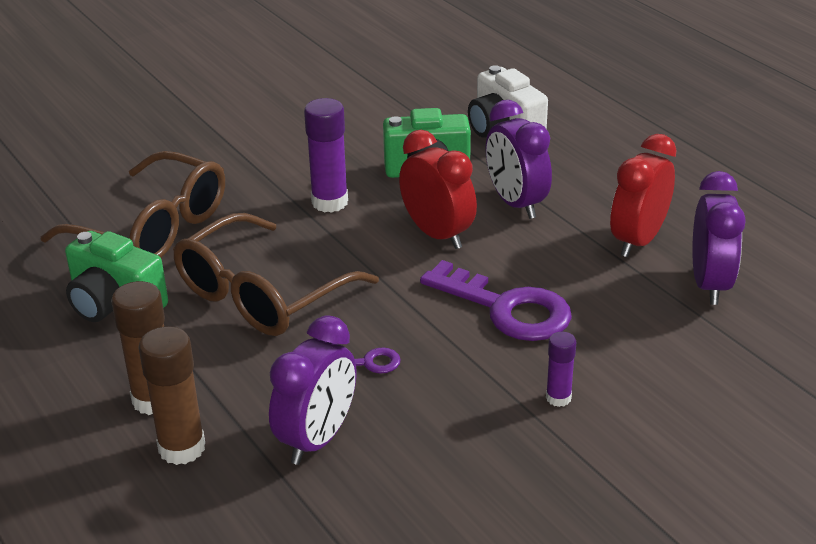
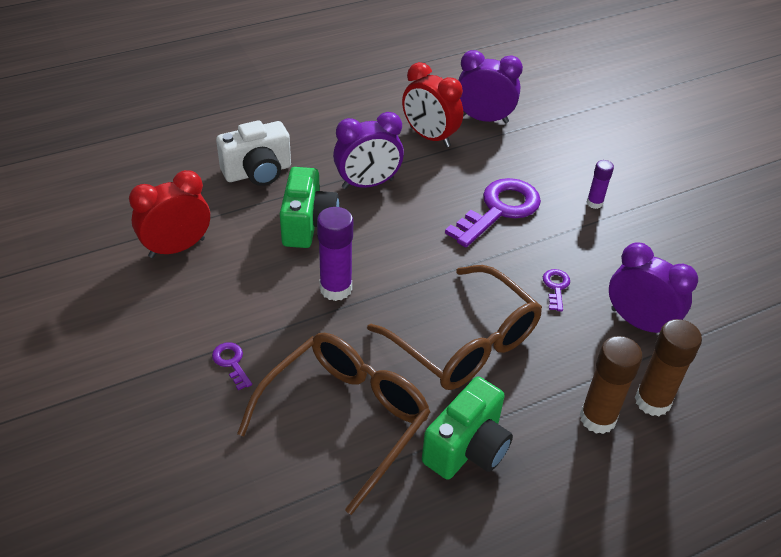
camera: 85 degrees left, 10 degrees up
red clock [399,130,477,249] -> red clock moved to [129,170,210,258]
none -> purple key [212,342,252,391]

